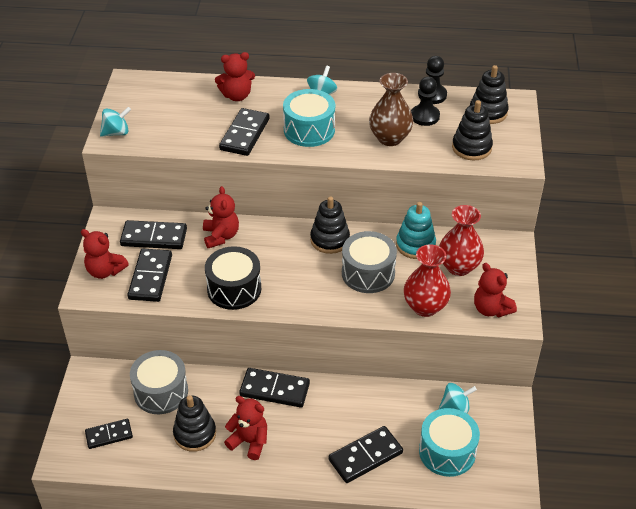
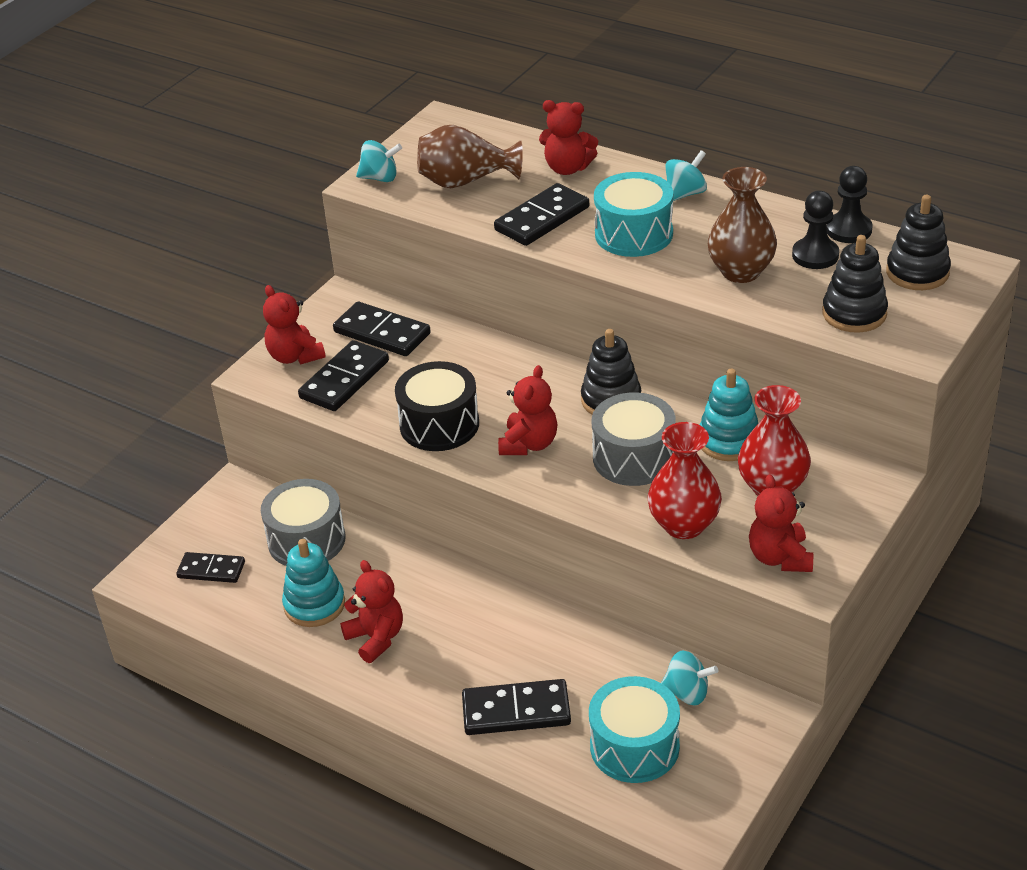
camera: 30 degrees right, 5 degrees down
black stacking toy [173,395,216,452] -> turquoise stacking toy [282,539,345,627]
red teddy bear [203,186,239,248] -> red teddy bear moved to [498,365,557,455]
black domino [239,368,310,408] -> none
none -> brown vase [417,125,523,188]

